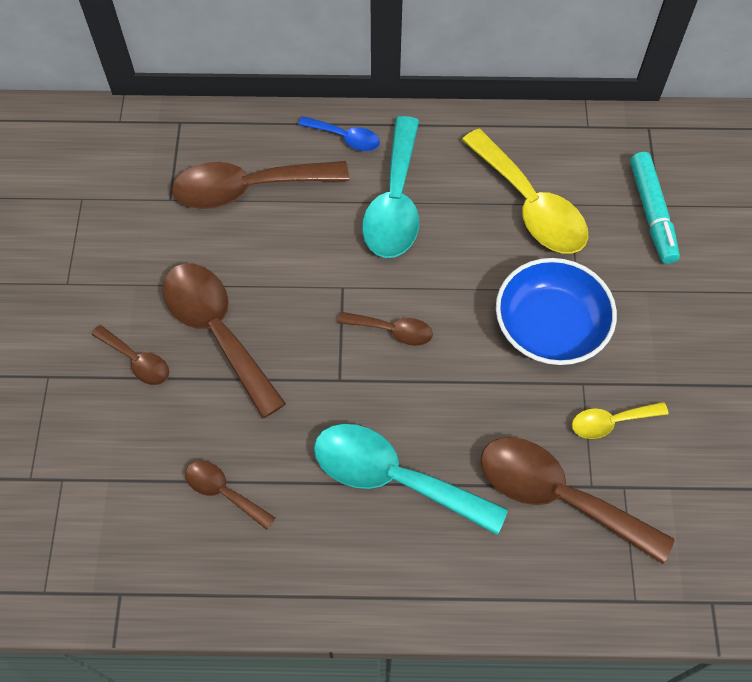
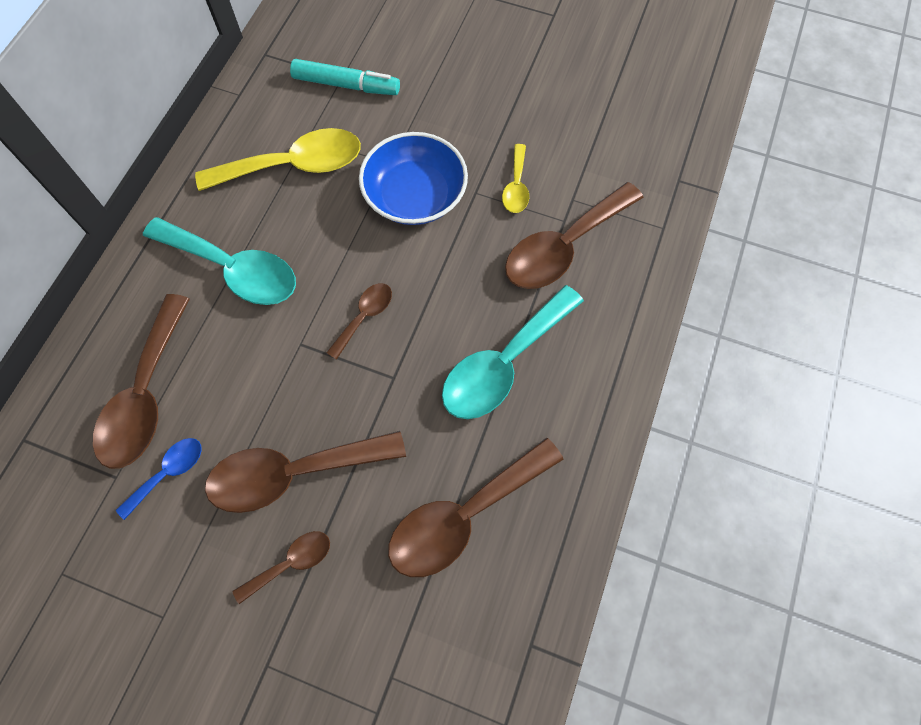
camera: 70 degrees left, 5 degrees up
brown spoon [185,460,275,530] -> brown spoon [388,438,564,577], size x1.96
blue spoon [298,116,380,151] -> blue spoon moved to [116,438,202,520]

